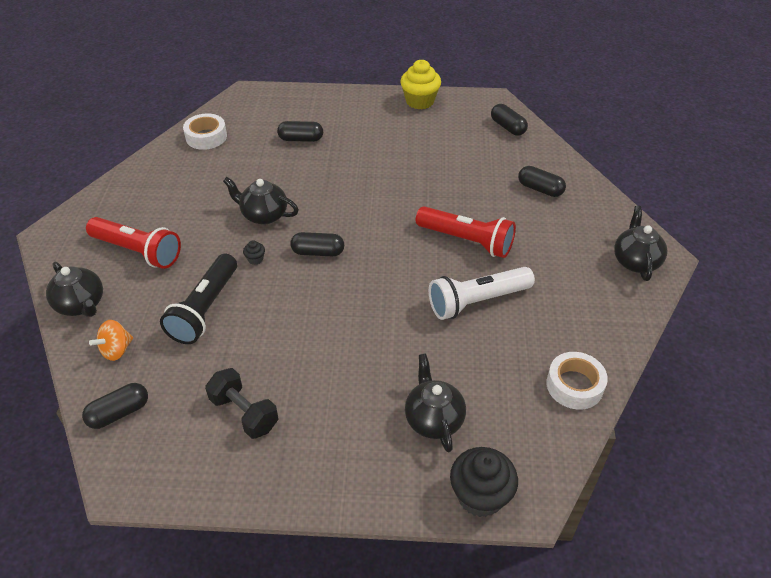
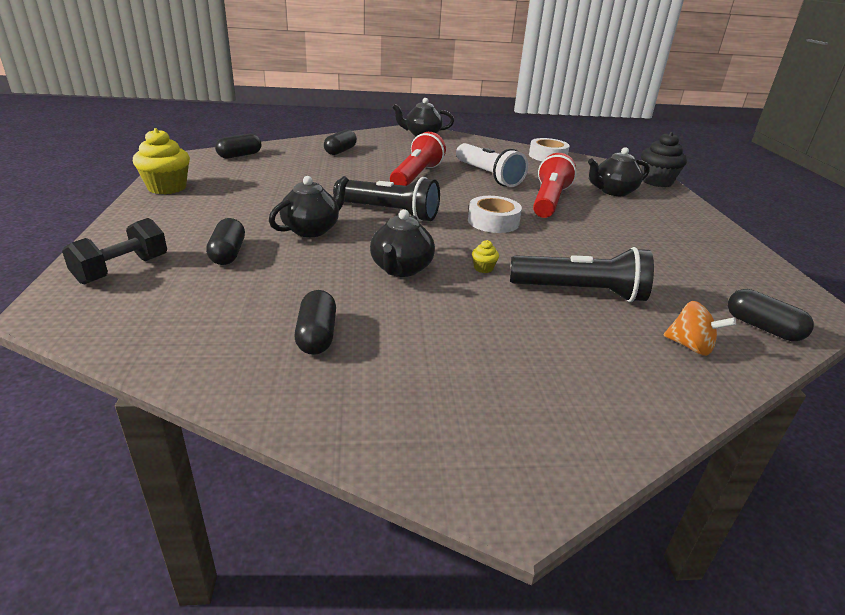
camera: 100 degrees left, 15 degrees down
black teapot [46,262,103,317] -> black teapot moved to [269,176,349,237]
red flashlight [86,217,181,269] -> red flashlight moved to [533,153,577,218]
white tape [183,113,227,150] -> white tape moved to [468,196,522,233]
black dumbbell [205,368,278,439] -> black dumbbell moved to [62,218,167,284]
black cupcake [243,240,265,265] -> yellow cupcake [472,240,499,273]
black capsule [290,232,344,256] -> black capsule moved to [294,290,336,355]
none -> black flashlight [333,177,440,222]

